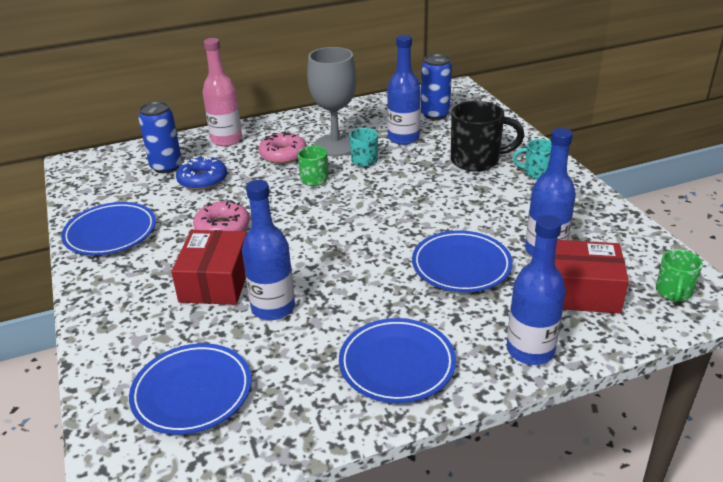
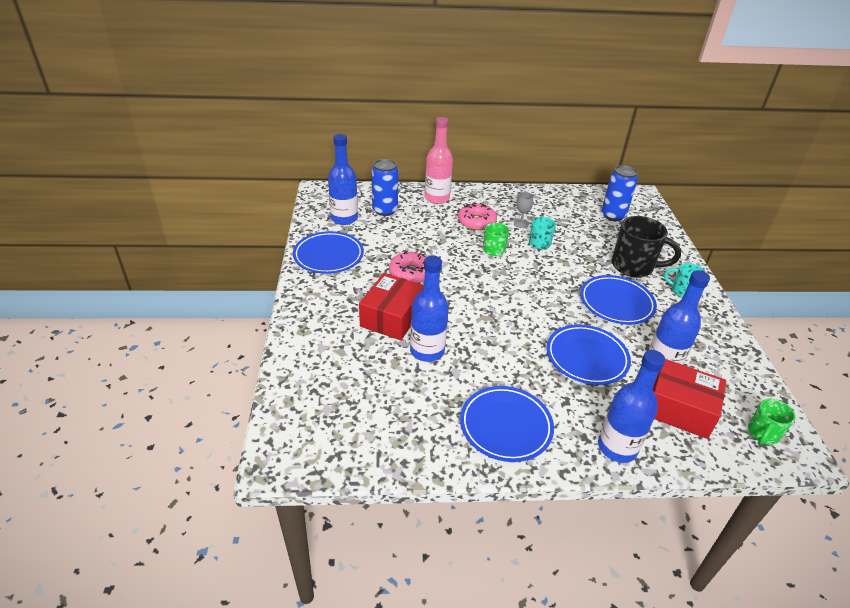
camera: 15 degrees right, 5 degrees up
blue plate [129,343,251,435] -> blue plate moved to [580,275,657,325]
blue donut [176,156,227,190] -> none
grey goblet [307,47,356,156] -> grey goblet [514,192,533,228], size x0.42
blue bottle [387,35,421,145] -> blue bottle moved to [328,134,358,225]

